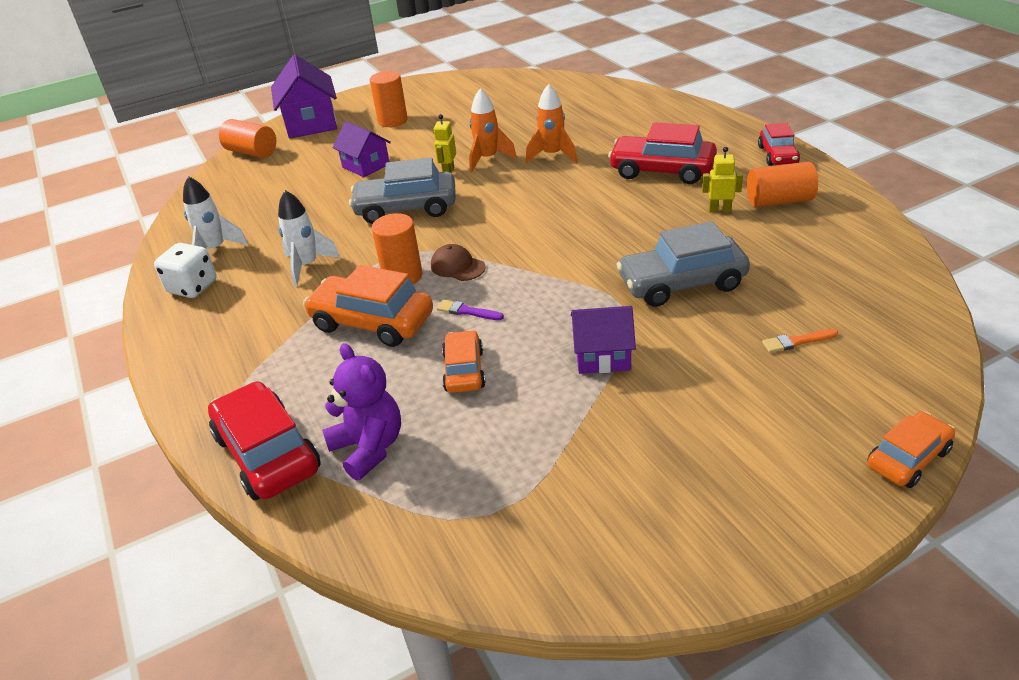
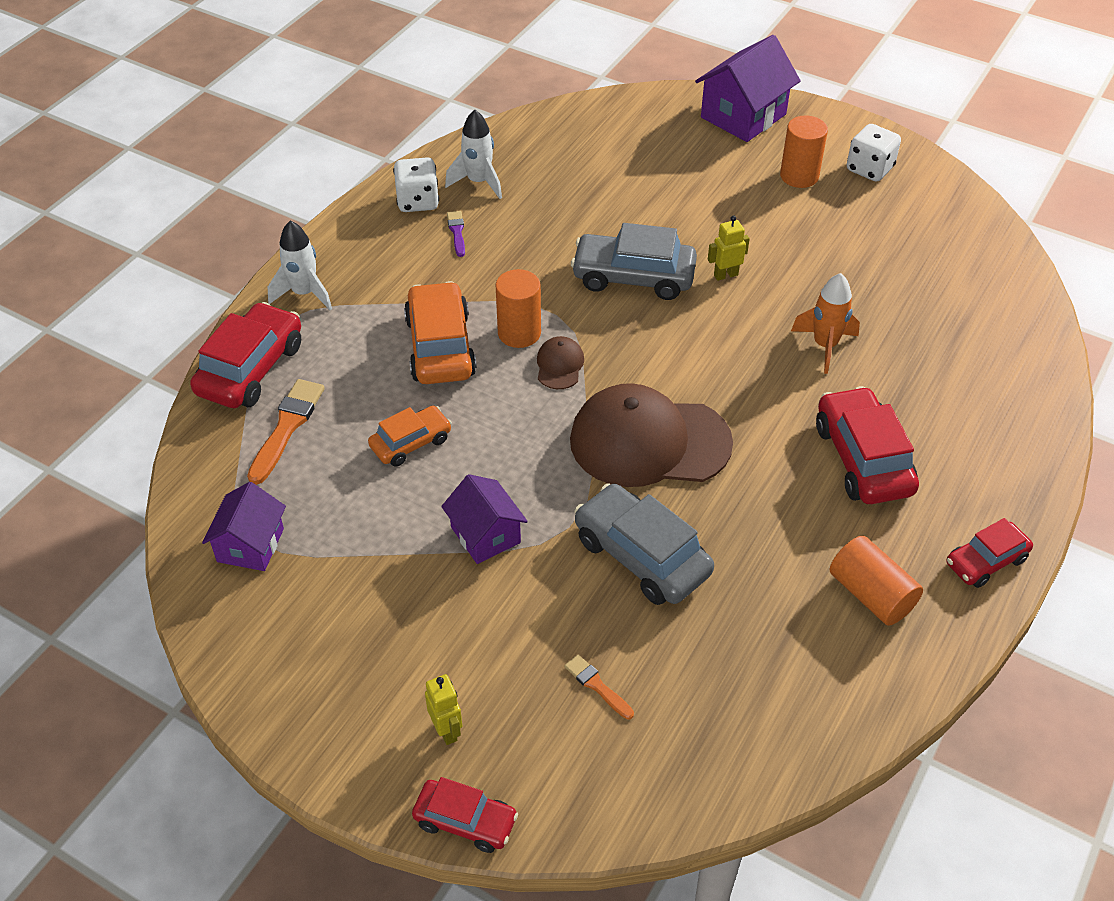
camera: 55 degrees right, 10 degrees up
orange cylinder [219,119,276,158] -> none
white rocket [278,190,341,287] -> white rocket moved to [268,221,332,310]
purple teddy bear [322,343,401,481] -> orange brush [247,379,325,485]
purple house [332,121,391,177] -> purple house moved to [202,482,286,571]
grey car [349,158,456,224] -> grey car turned 45 degrees counterclockwise [571,223,697,300]
purple brush [437,299,504,320] -> purple brush moved to [447,211,465,257]
orange rocket [469,88,517,172] -> none
yellow robot [702,147,743,213] -> yellow robot moved to [425,674,462,745]
orange car [867,412,955,488] -> red car [412,777,518,853]
none -> brown cap [570,383,733,487]
none -> white dice [847,124,901,182]

